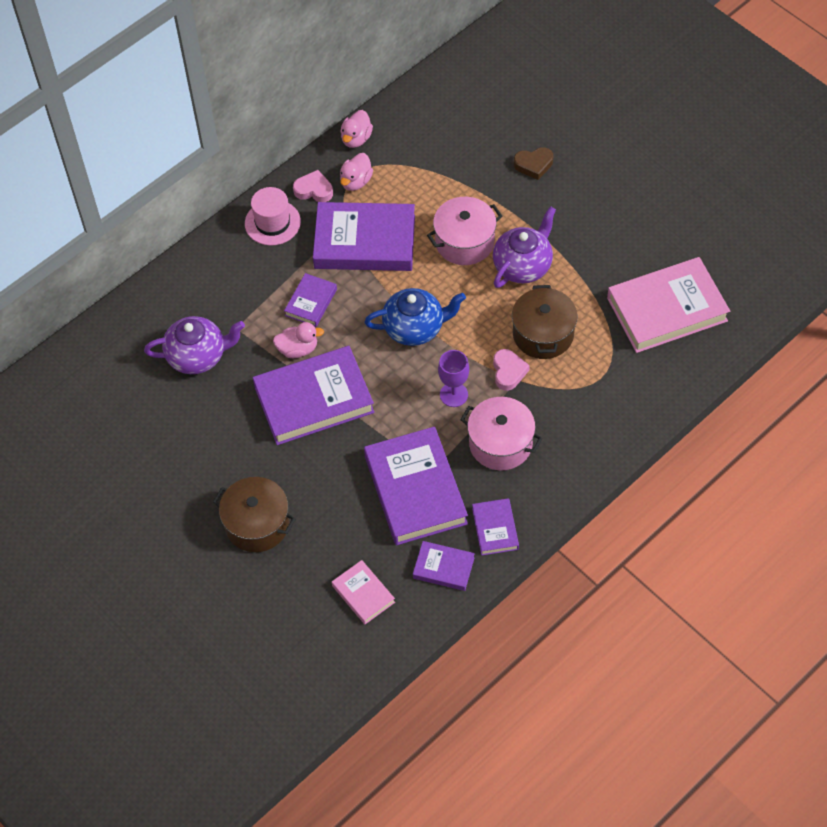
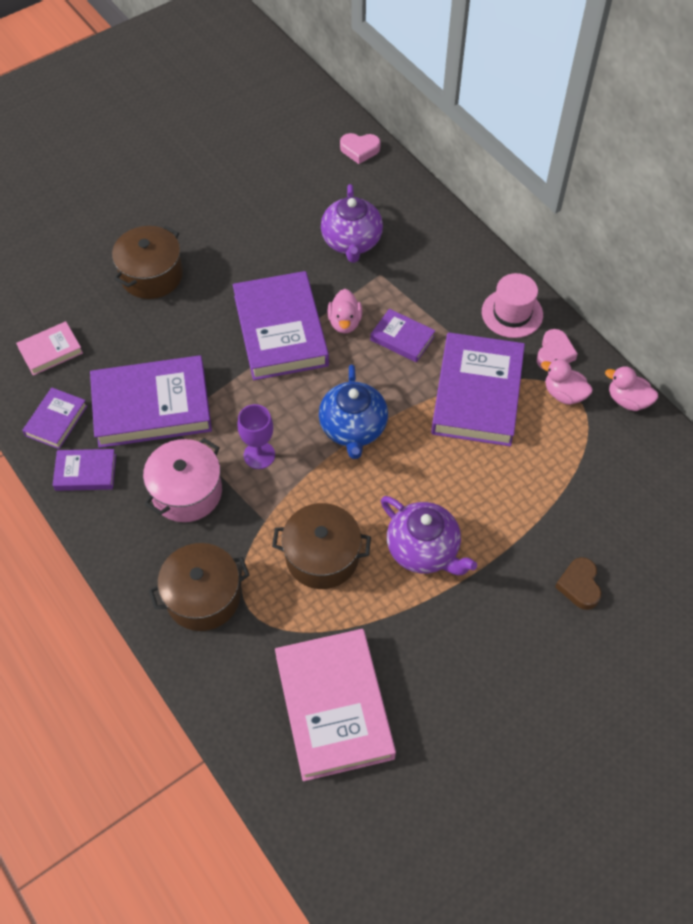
camera: 95 degrees right, 0 degrees up
pink pot [427,197,502,265] -> none
pink heart [493,349,530,391] -> pink heart moved to [340,133,381,164]
none -> brown pot [148,543,249,631]

